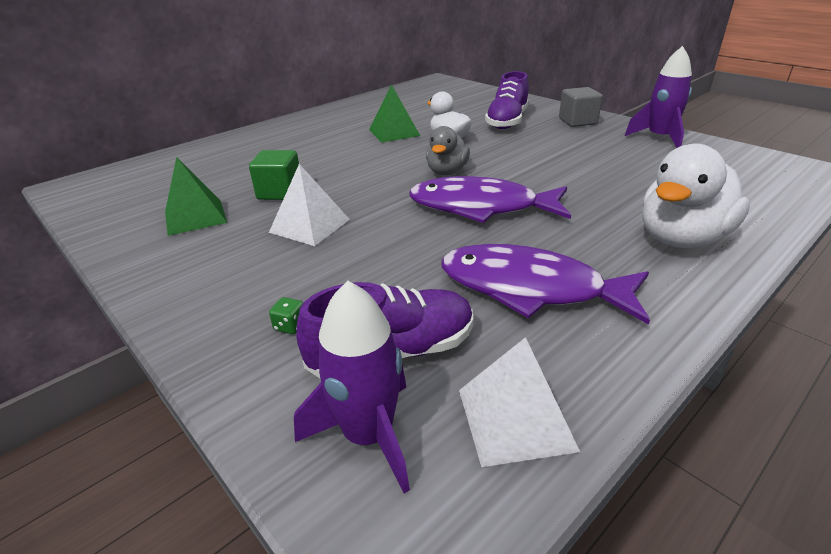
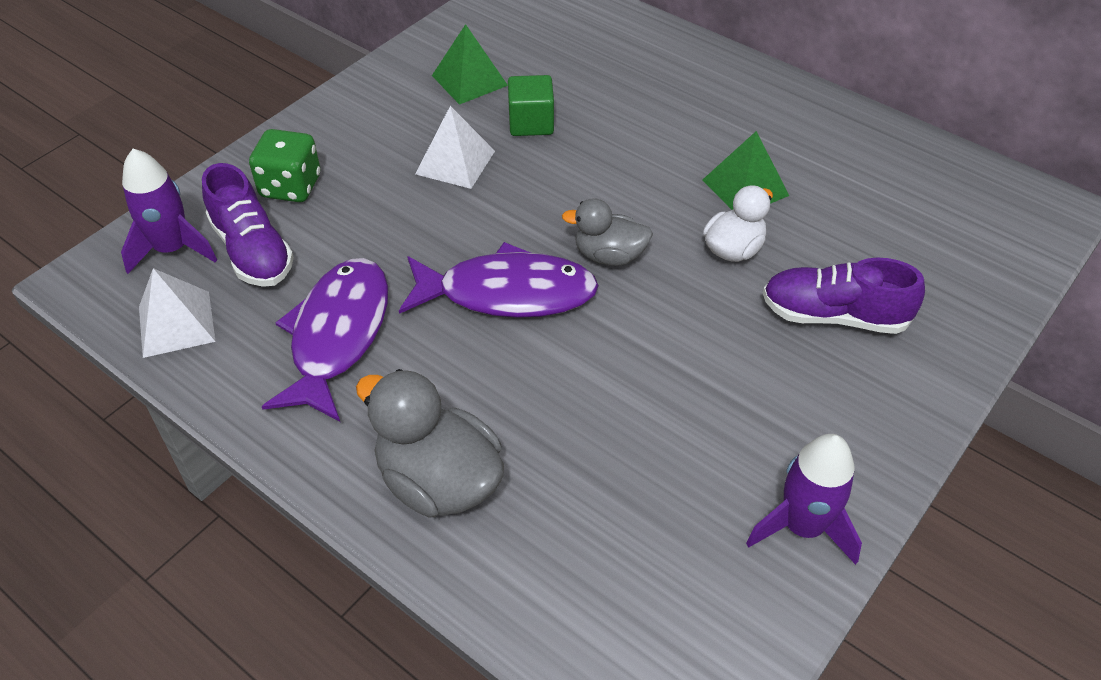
camera: 80 degrees right, 15 degrees up
green dice [269,297,303,334] -> green dice [249,129,321,202], size x2.42
purple fish [409,176,571,223] -> purple fish turned 90 degrees clockwise [399,242,599,318]
grey cube [559,87,603,127] -> none
white duck [642,143,750,248] -> grey duck [356,369,504,517]

